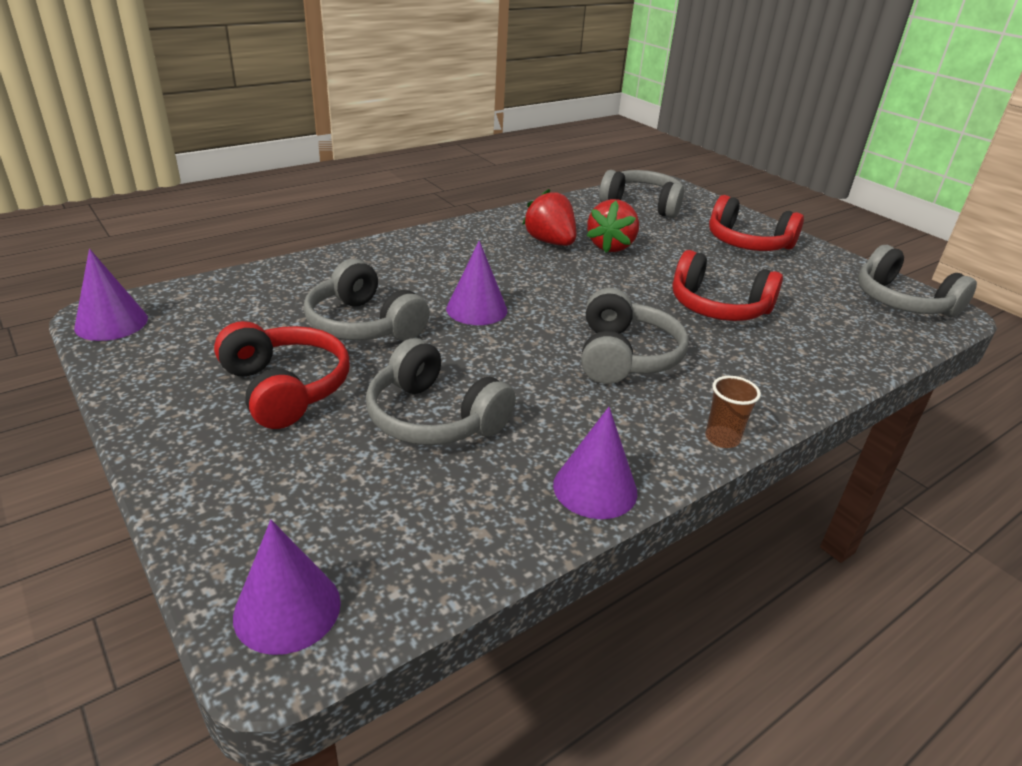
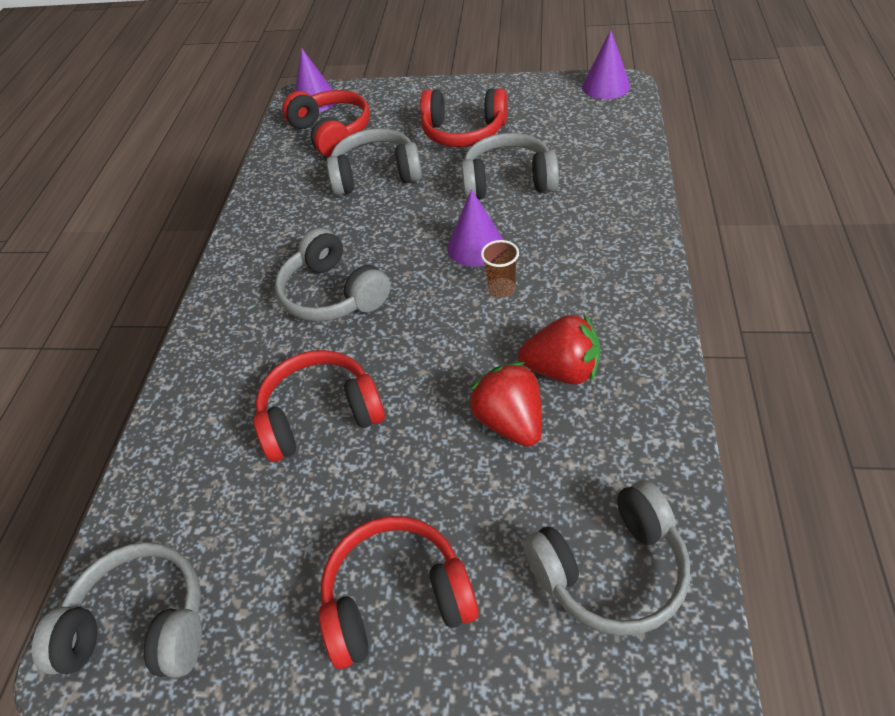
camera: 140 degrees right, 15 degrees up
purple cone [553,407,637,519] -> none
brown cup [705,376,761,448] -> brown cup moved to [481,240,519,298]
none -> red headphones [282,90,370,157]

